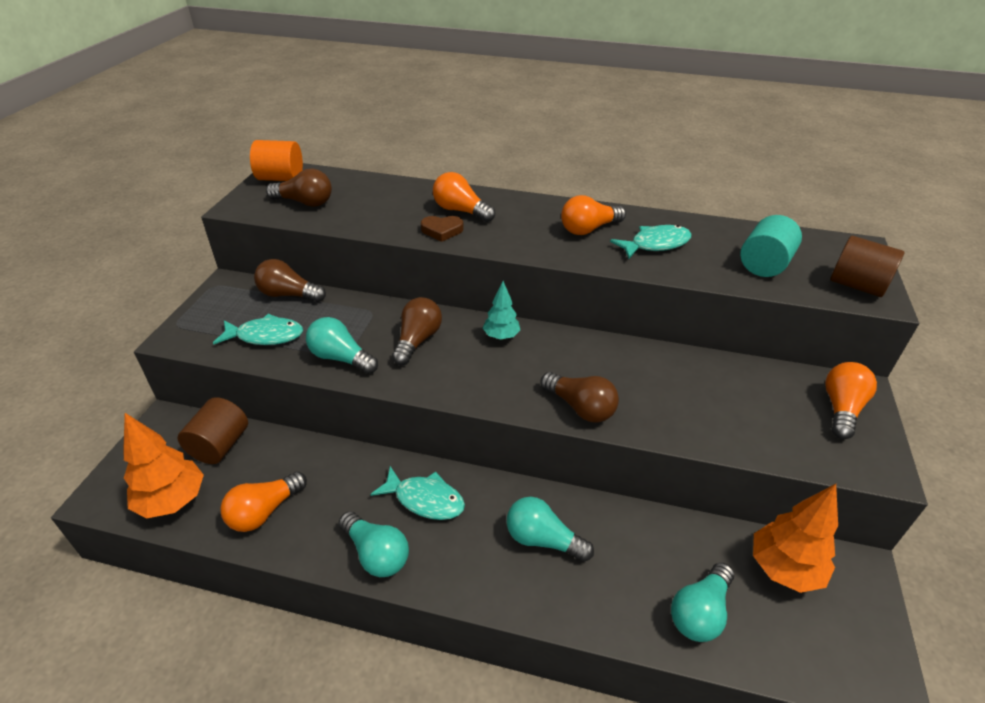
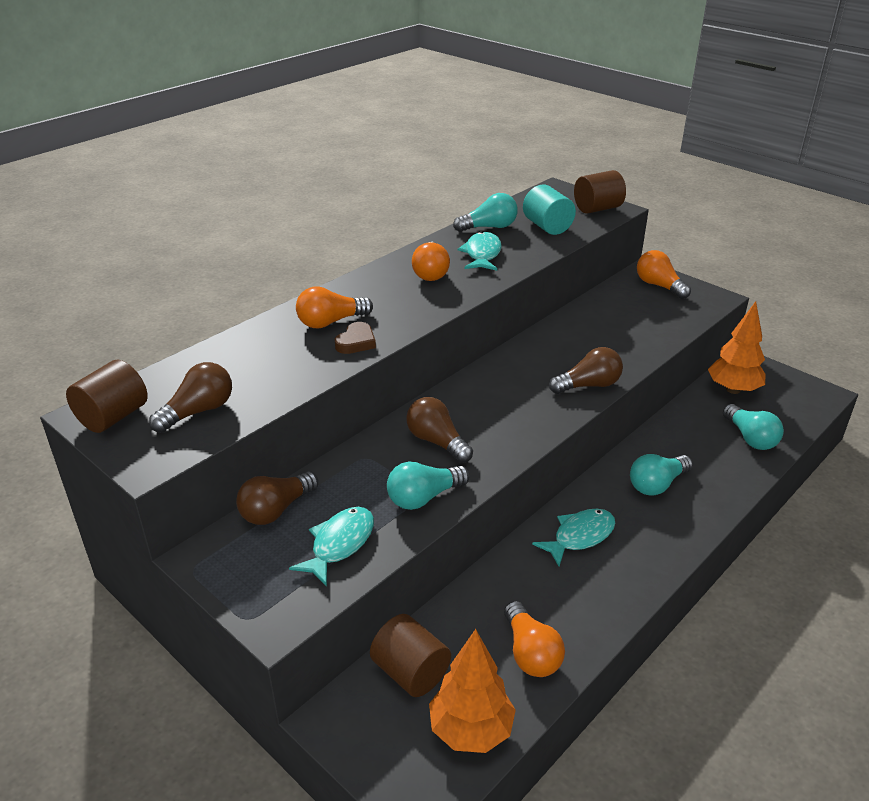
camera: 60 degrees left, 5 degrees down
orange cylinder [250,140,303,181] -> brown cylinder [66,360,148,433]
turquoise light bulb [339,511,409,577] -> turquoise light bulb moved to [453,193,518,232]
turquoise tree [483,281,520,340] -> none

